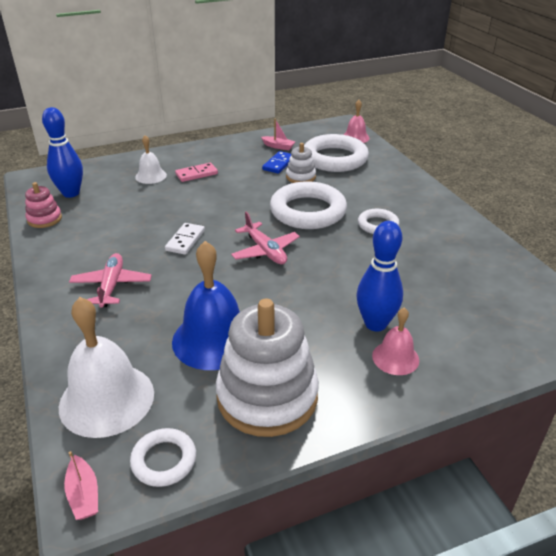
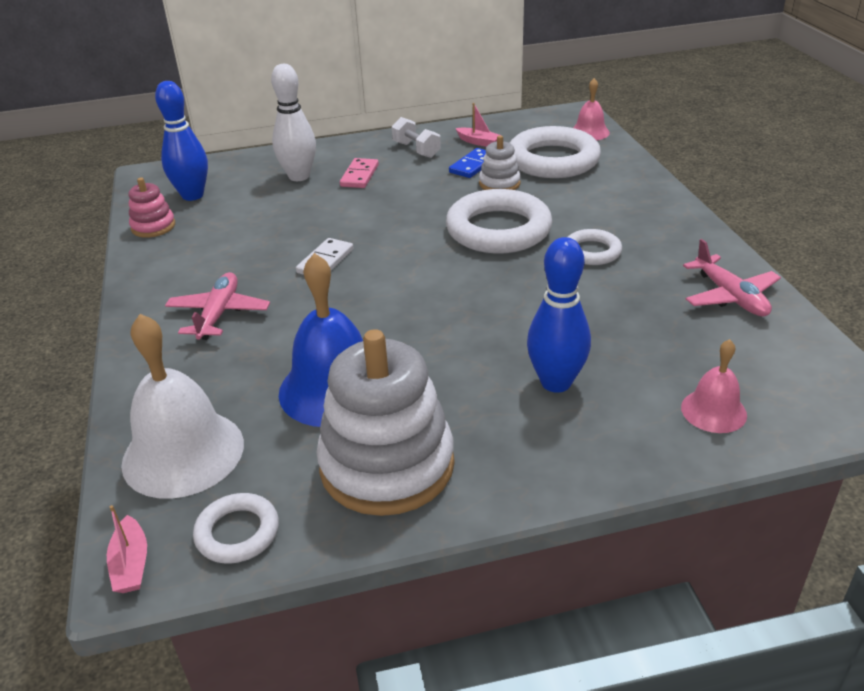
camera: 10 degrees right, 0 degrees up
white bell [135,135,167,184] -> white bowling pin [271,64,316,181]
pink domino [175,163,218,182] -> pink domino turned 60 degrees counterclockwise [340,158,379,188]
pink plane [231,211,300,264] -> pink plane moved to [683,239,781,317]
pink bell [372,307,419,375] -> pink bell moved to [681,339,747,433]
none -> white dumbbell [392,117,441,158]

